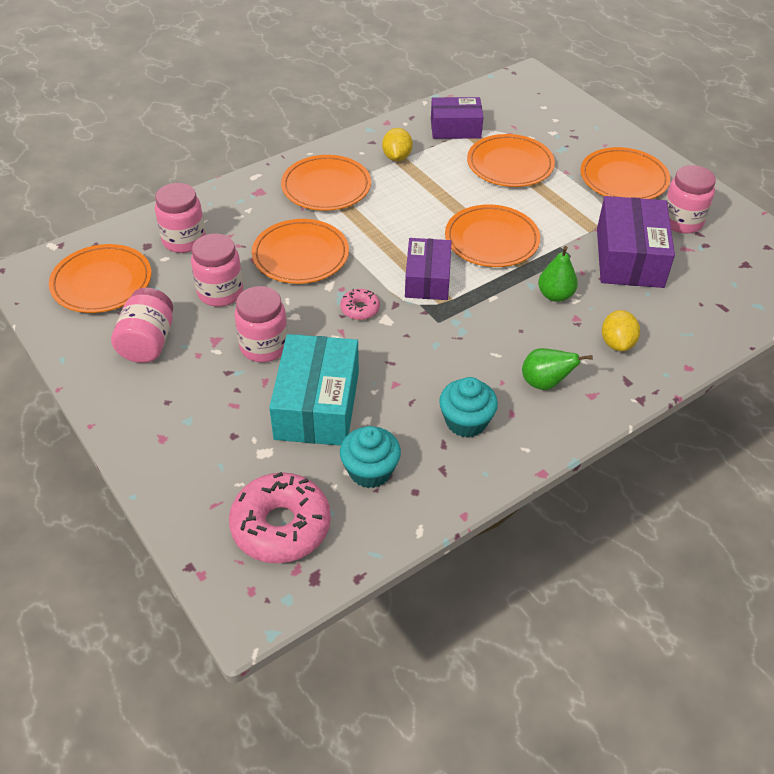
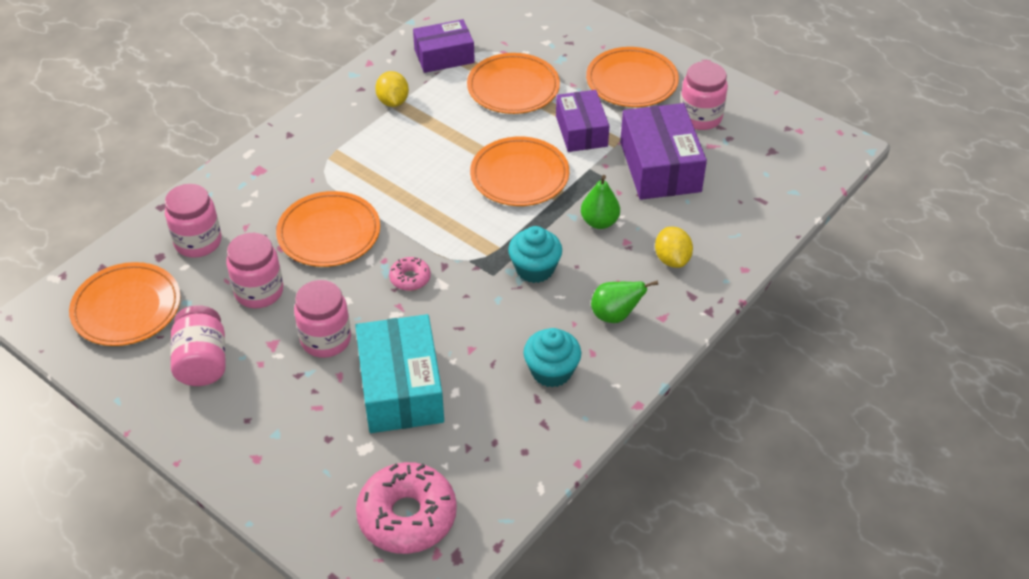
camera: 15 degrees left, 0 degrees up
orange plate [281,155,371,211] -> none
turquoise cupcake [340,426,401,488] -> turquoise cupcake moved to [508,226,562,283]
purple box [405,238,452,300] -> purple box moved to [556,90,609,152]

